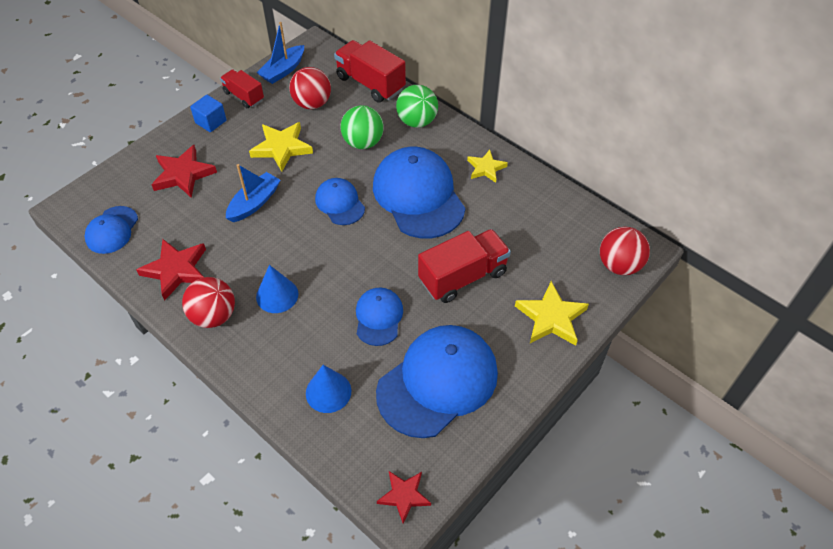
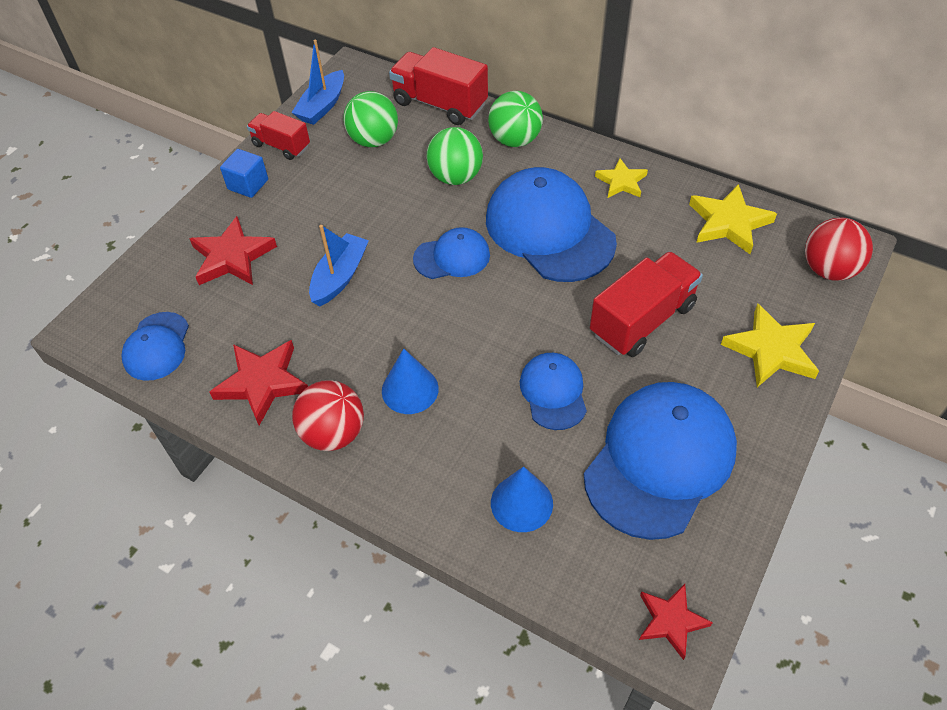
camera: 10 degrees left, 0 degrees up
yellow star [249,122,313,172] -> yellow star moved to [689,184,777,254]
red ball [289,67,331,109] -> green ball [343,91,398,147]
blue cap [315,178,365,225] -> blue cap turned 120 degrees clockwise [413,227,490,279]

